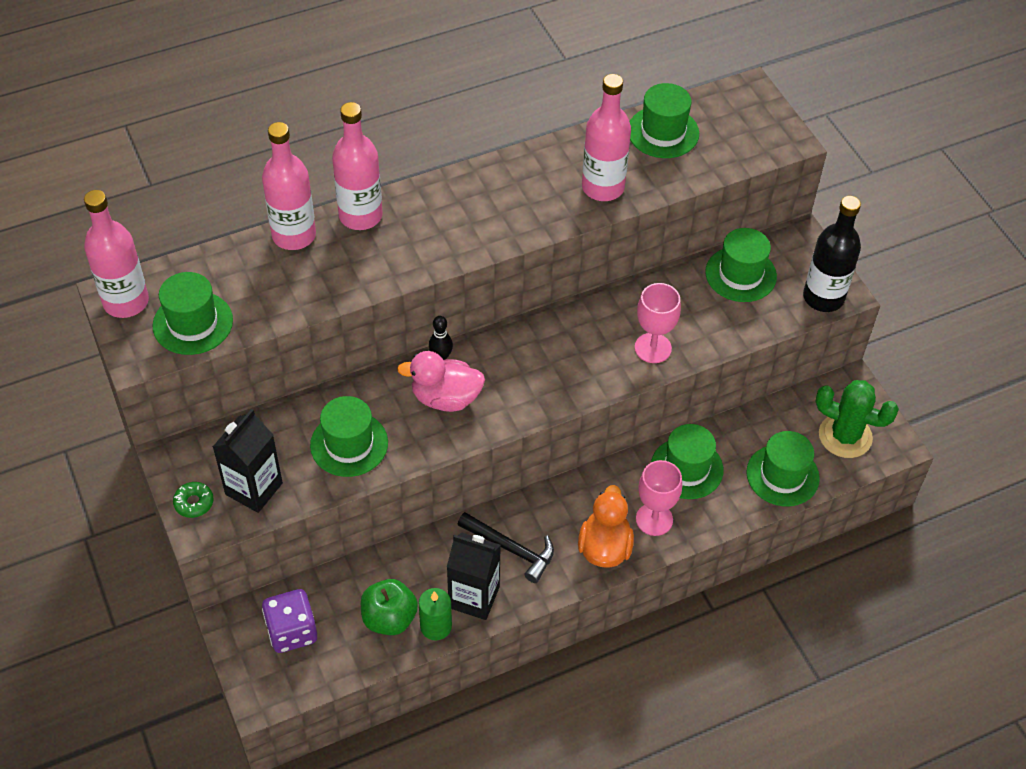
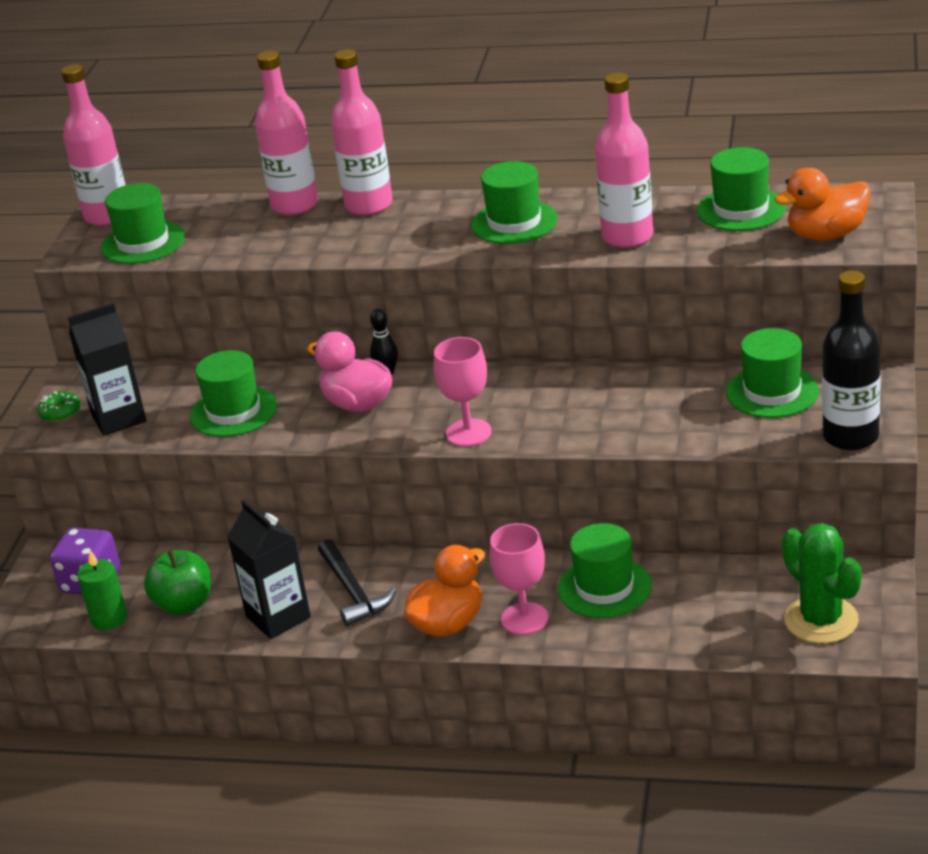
camera: 40 degrees right, 20 degrees down
green candle [419,588,452,640] -> green candle moved to [77,550,127,630]
pink goblet [635,283,681,363] -> pink goblet moved to [434,337,492,447]
green hat [746,431,820,506] -> green hat moved to [471,161,558,244]
none -> orange duck [774,168,871,241]

